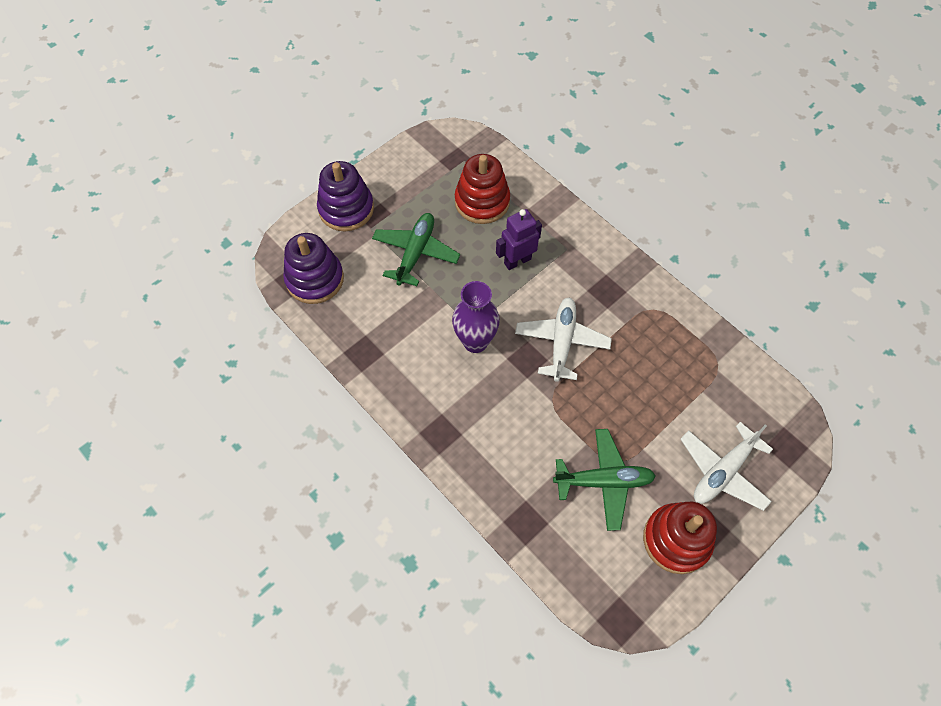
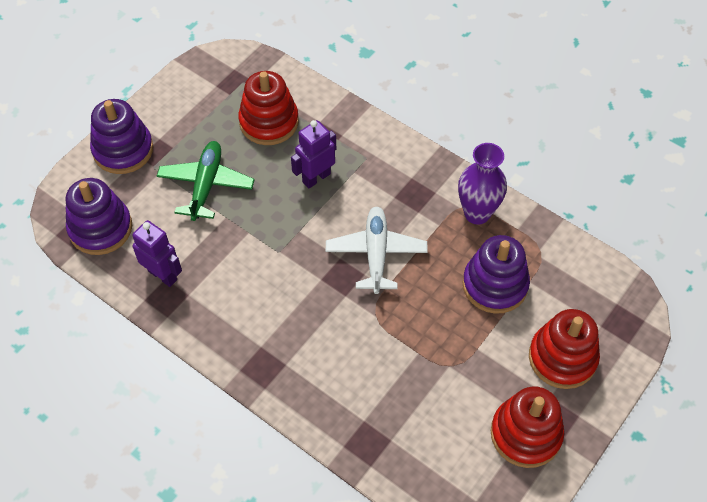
camera: 10 degrees left, 5 degrees down
purple vase [452,281,500,353] -> purple vase moved to [458,143,507,225]
green plane [553,429,656,531] -> none
white plane [681,422,773,511] -> red stacking toy [529,309,600,389]
none -> purple robot [132,220,182,287]
none -> purple stacking toy [462,235,530,314]

